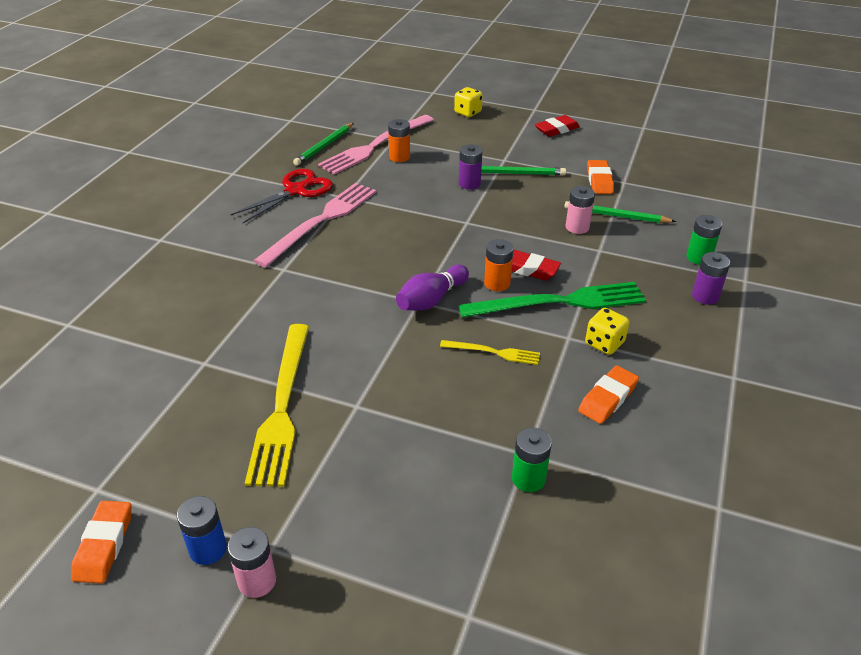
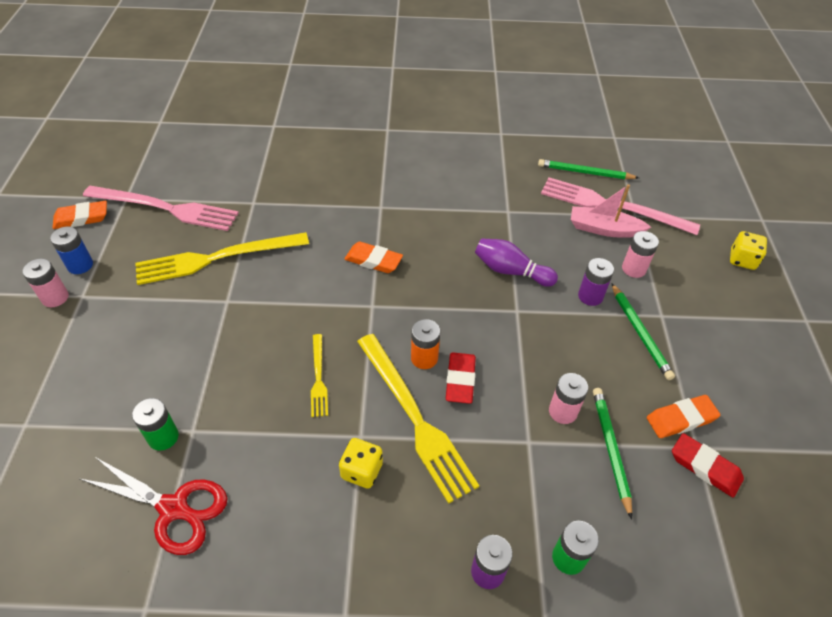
camera: 70 degrees right, 10 degrees up
red scissors [231,169,333,223] -> red scissors moved to [80,457,228,555]
pink fork [254,183,376,267] -> pink fork moved to [83,186,239,231]
orange battery [388,119,410,162] -> pink boat [571,184,651,238]
purple bowling pin [396,265,469,311] -> purple bowling pin moved to [475,238,558,287]
green fork [458,282,646,318] -> yellow fork [357,334,479,504]
red eraser [535,115,580,137] -> red eraser moved to [672,433,744,498]
orange eraser [578,365,639,424] -> orange eraser moved to [345,242,403,273]
none -> pink battery [622,231,659,278]

